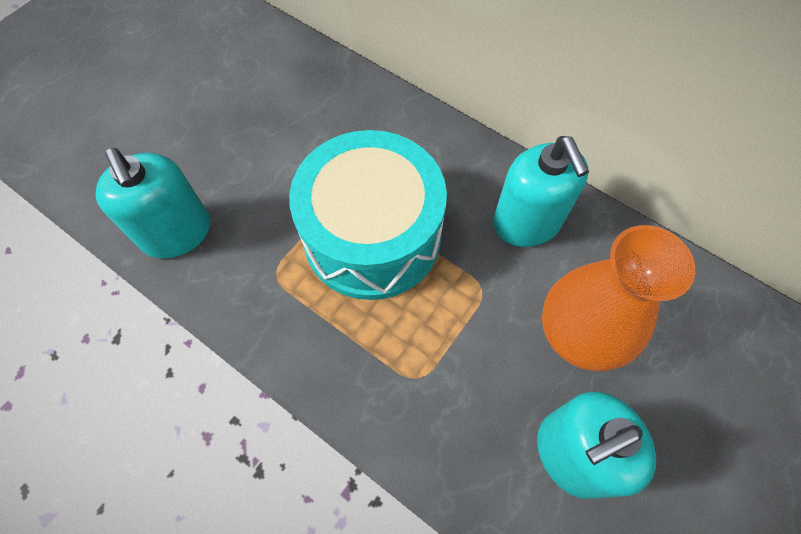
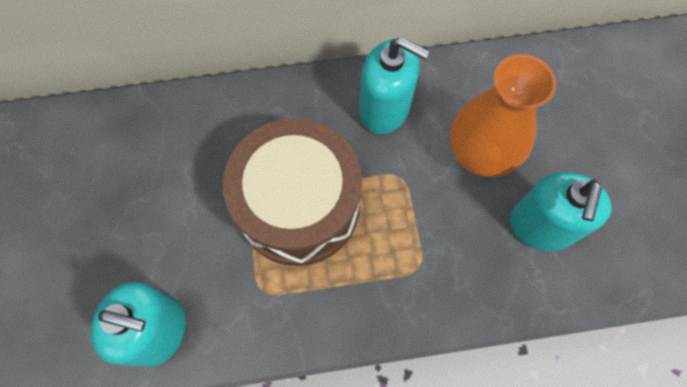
camera: 45 degrees left, 5 degrees up
turquoise drum [289,130,447,300] -> brown drum [223,118,362,266]

